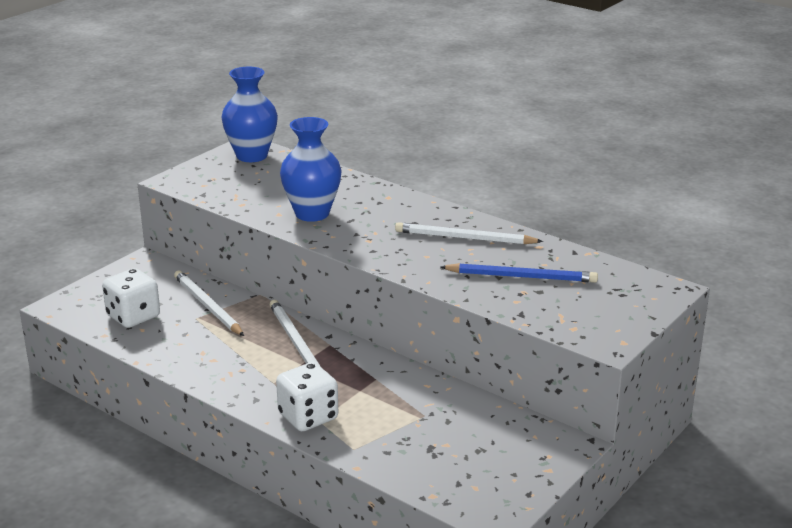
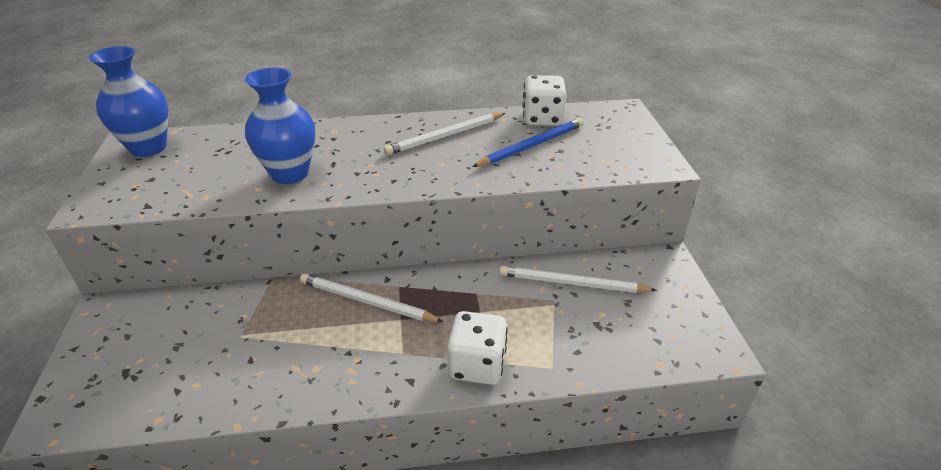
camera: 45 degrees left, 10 degrees up
white dice [102,268,160,328] -> white dice moved to [523,75,567,126]
white pencil [174,270,244,336] -> white pencil moved to [499,266,657,293]

